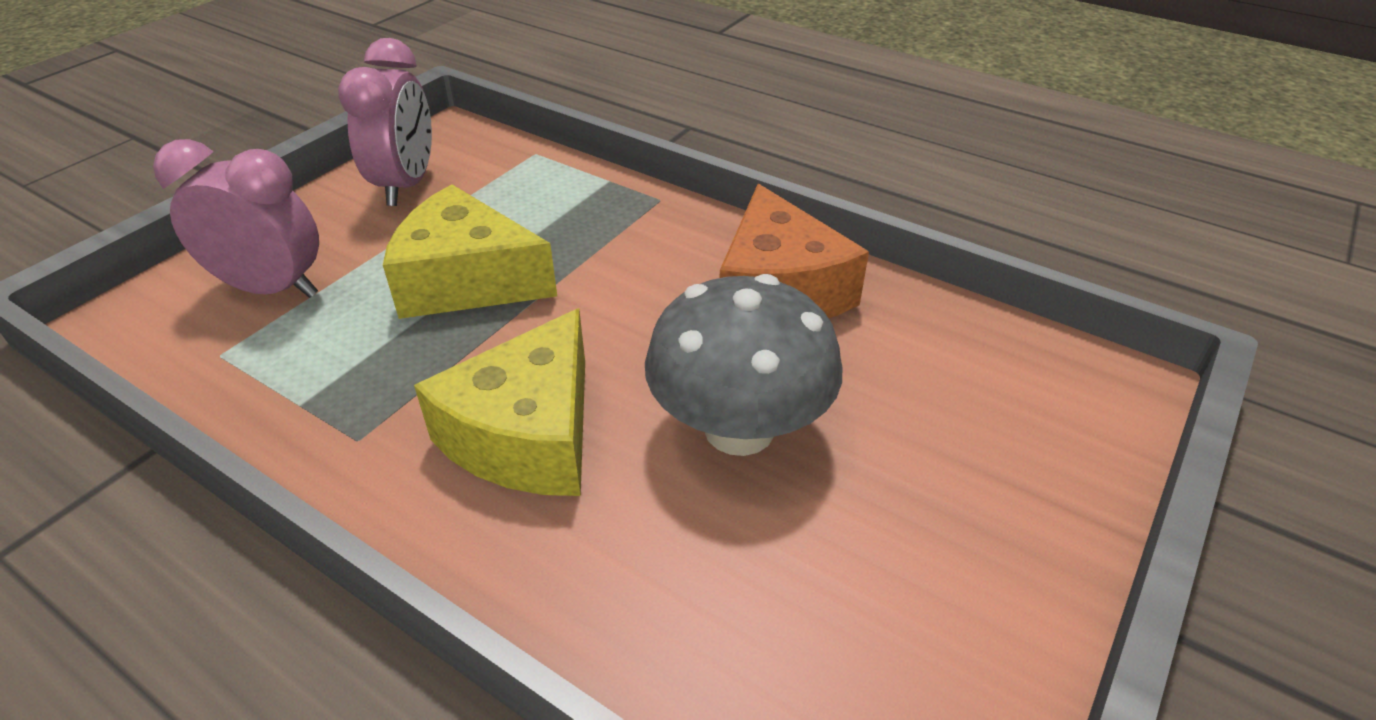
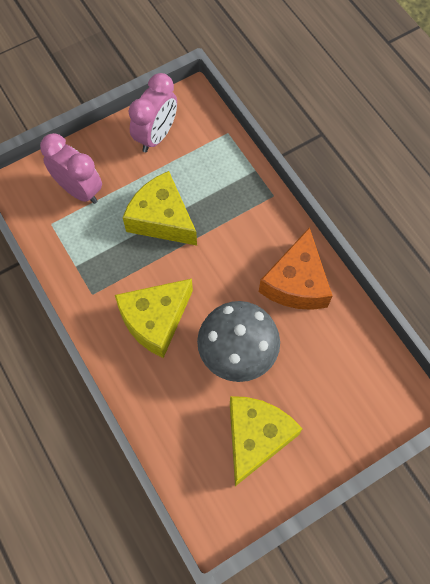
camera: 25 degrees right, 25 degrees up
none -> yellow cheese [230,396,303,486]

